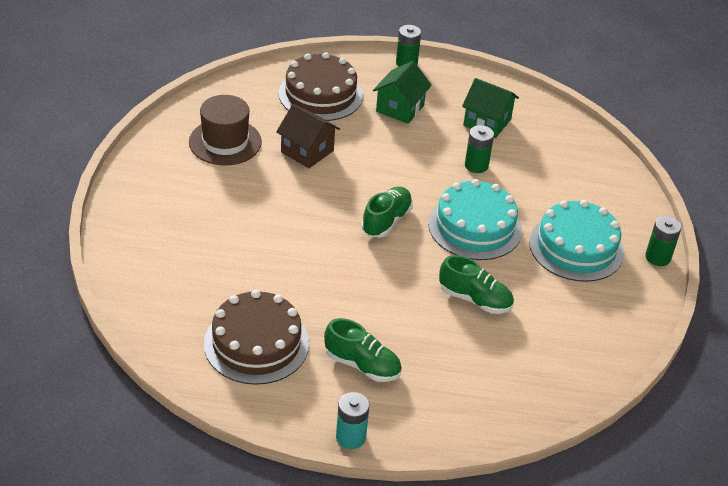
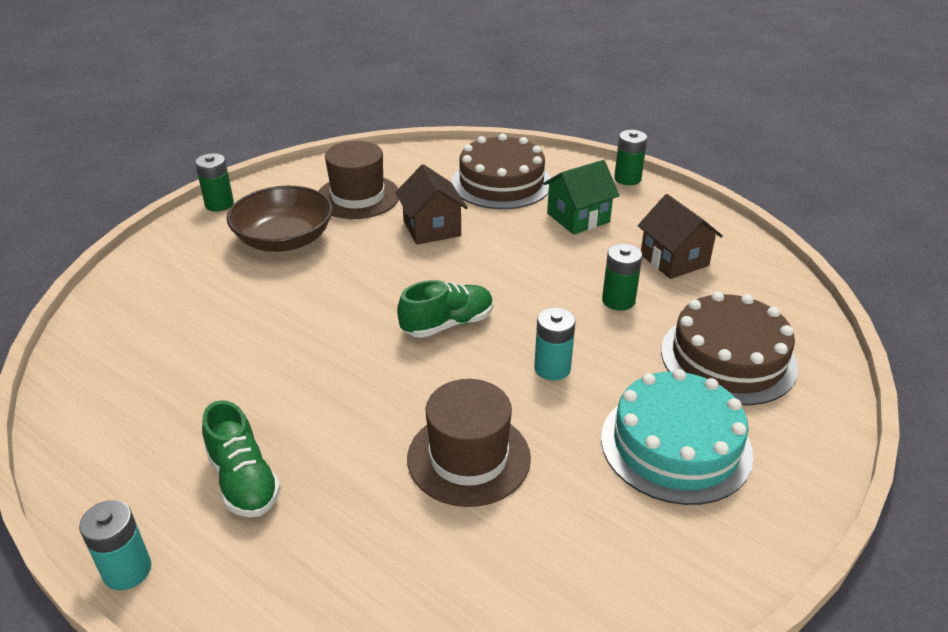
camera: 35 degrees right, 5 degrees down
brown cake [204,290,309,385] -> brown cake moved to [661,292,798,405]
turquoise cake [428,179,522,260] -> turquoise battery [534,307,576,381]
green shoe [439,255,514,314] -> brown hat [407,379,531,507]
green house [462,78,519,138] -> brown house [638,194,723,279]
green battery [645,216,681,266] -> green battery moved to [195,153,234,212]
none -> brown bowl [227,186,333,252]

